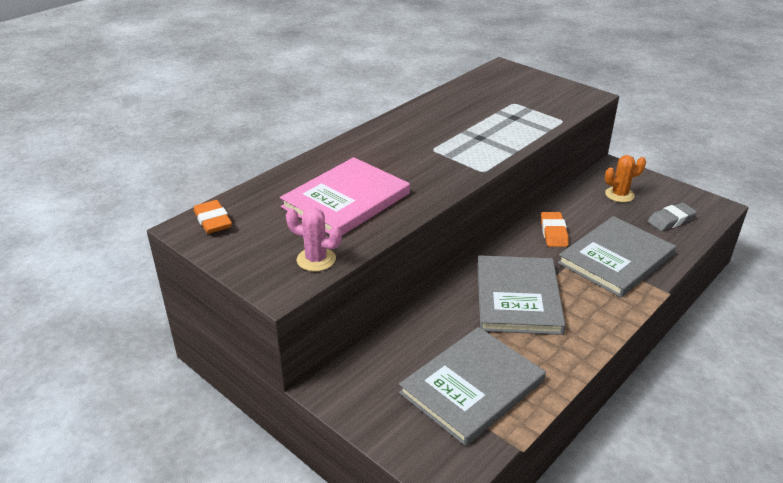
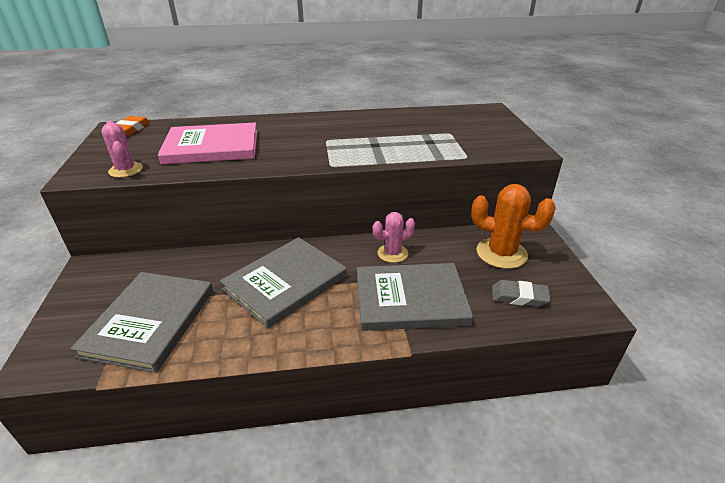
camera: 40 degrees right, 0 degrees up
grey book [399,327,546,446] -> grey book turned 75 degrees counterclockwise [70,272,213,373]
orange eraser [541,212,569,247] -> pink cactus [373,212,415,263]
orange cactus [605,155,646,203] -> orange cactus [471,184,556,269], size x1.61

